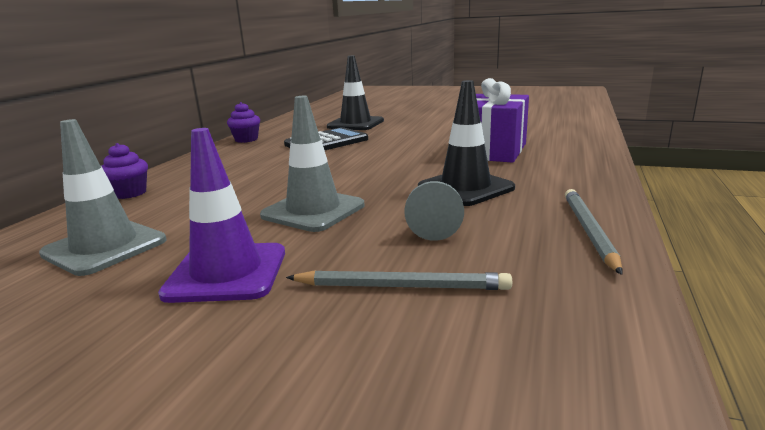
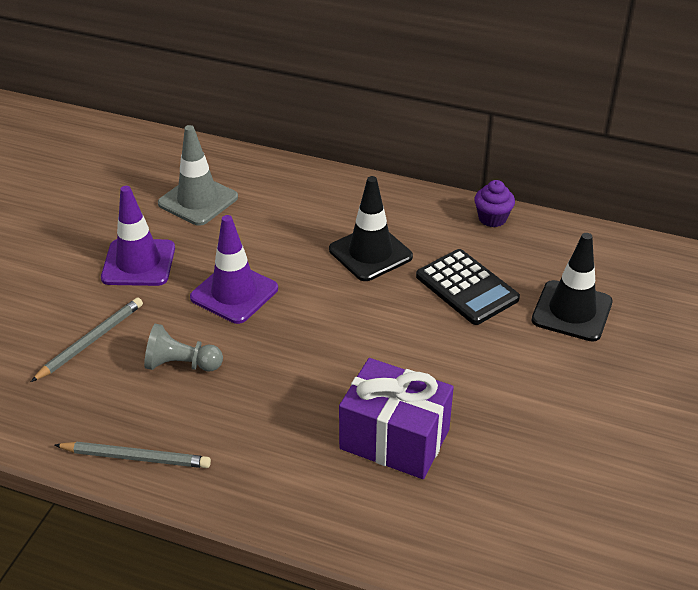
camera: 90 degrees right, 20 degrees up
purple cupcake [102,143,148,199] -> none
grey traffic cone [260,96,365,232] -> purple traffic cone [190,215,278,324]
grey pencil [286,270,512,290] -> grey pencil turned 150 degrees counterclockwise [31,298,143,382]
black traffic cone [418,80,515,206] -> black traffic cone moved to [329,176,413,281]

